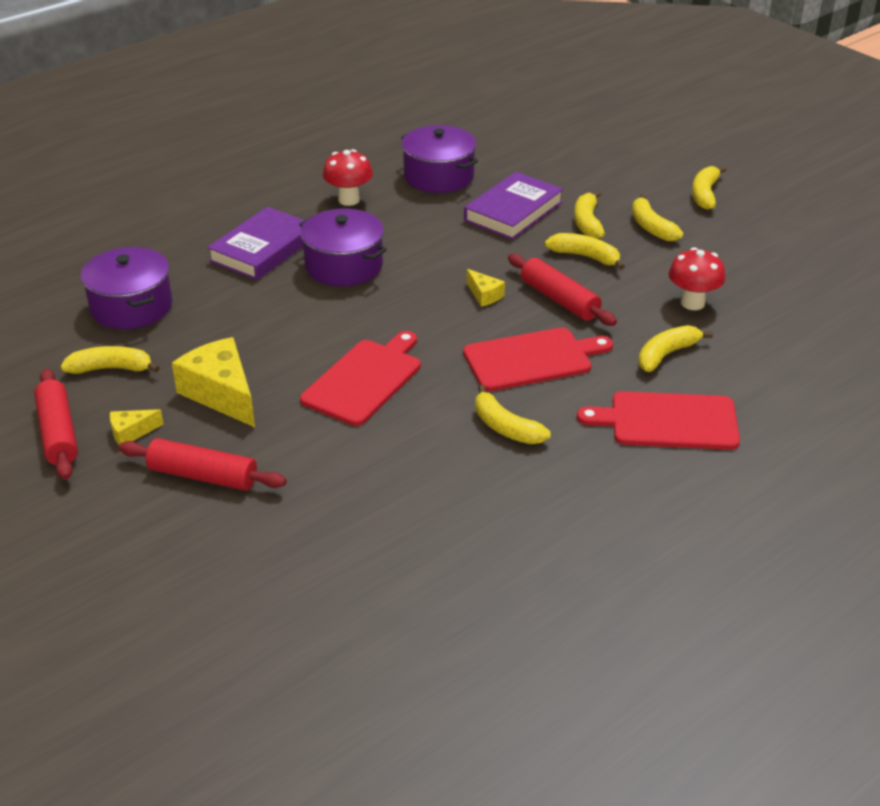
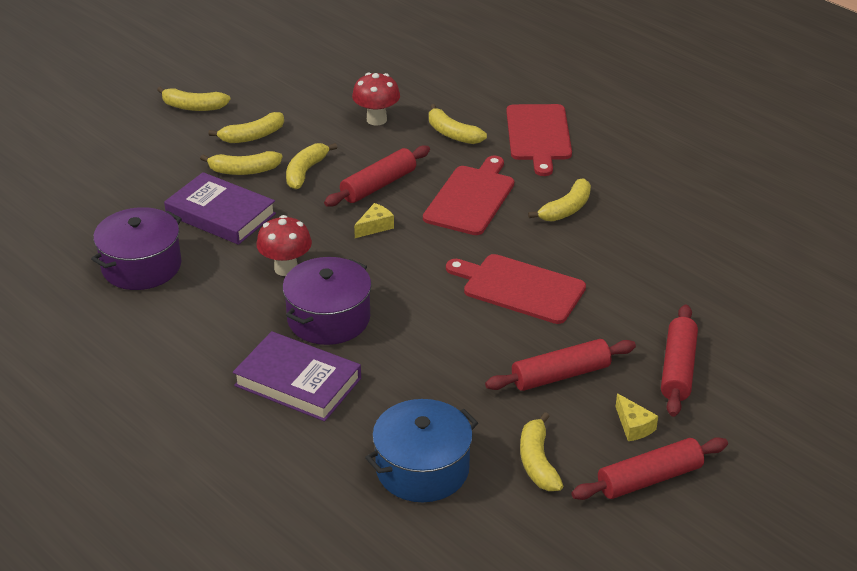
camera: 95 degrees left, 0 degrees up
purple pot [81,247,172,329] -> blue pot [365,399,478,502]
yellow cheese [172,337,255,427] -> red rolling pin [485,339,636,391]
red mushroom [323,149,373,206] -> red mushroom moved to [256,215,312,276]
red cutting board [463,327,613,391] -> red cutting board turned 45 degrees clockwise [423,156,514,235]

